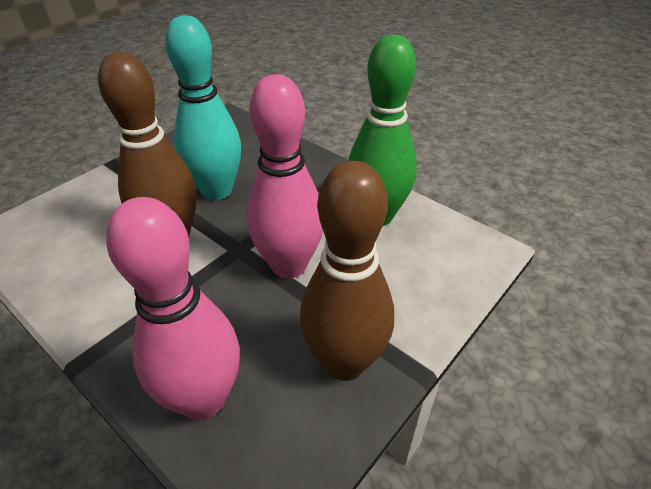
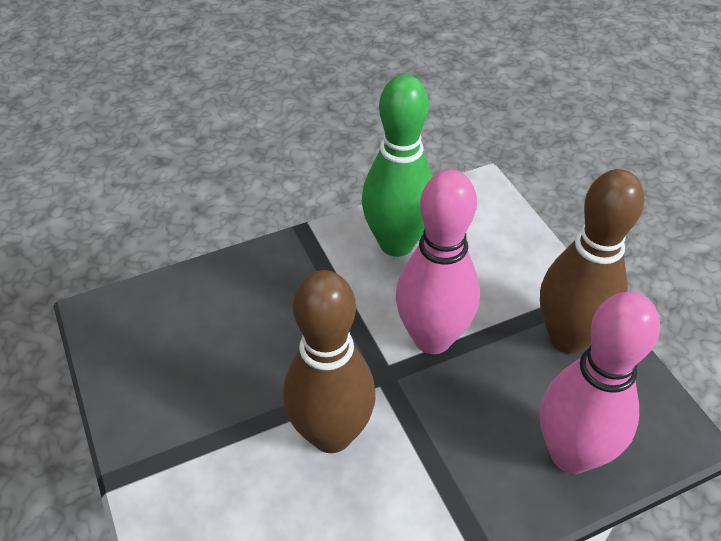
camera: 65 degrees left, 5 degrees up
turquoise bowling pin [165,15,241,200] -> none

